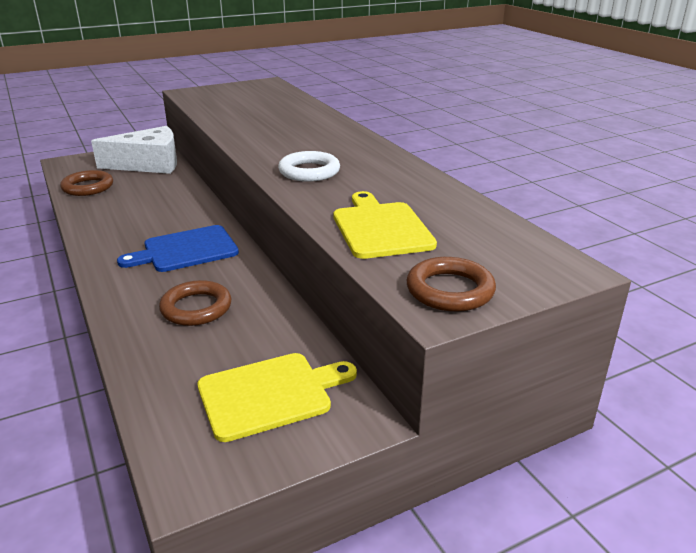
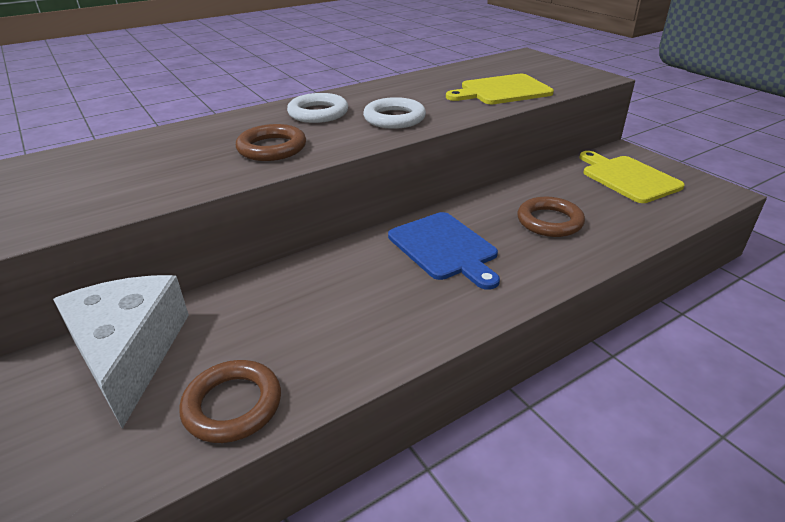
camera: 95 degrees left, 5 degrees up
brown ring [407,257,496,312] -> brown ring moved to [236,124,306,161]
none -> white ring [287,93,348,123]

